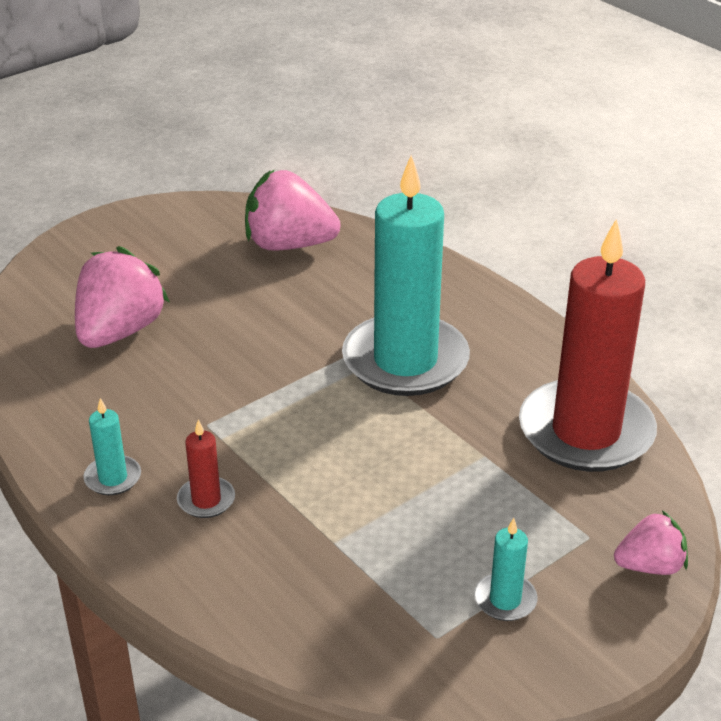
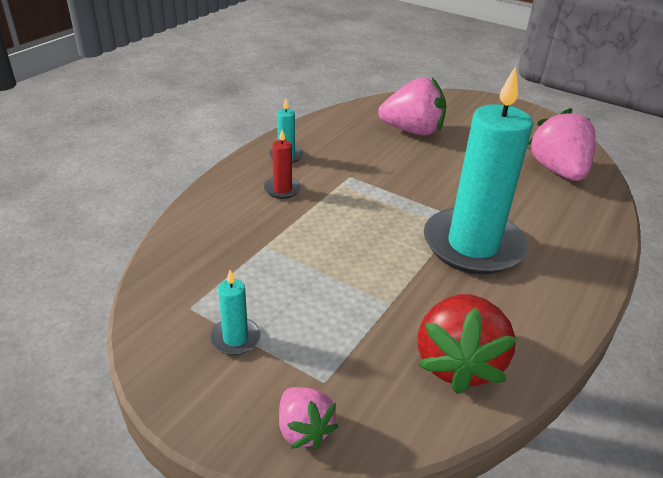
camera: 70 degrees right, 0 degrees up
red candle [519,219,657,472] -> red strawberry [418,294,517,394]

